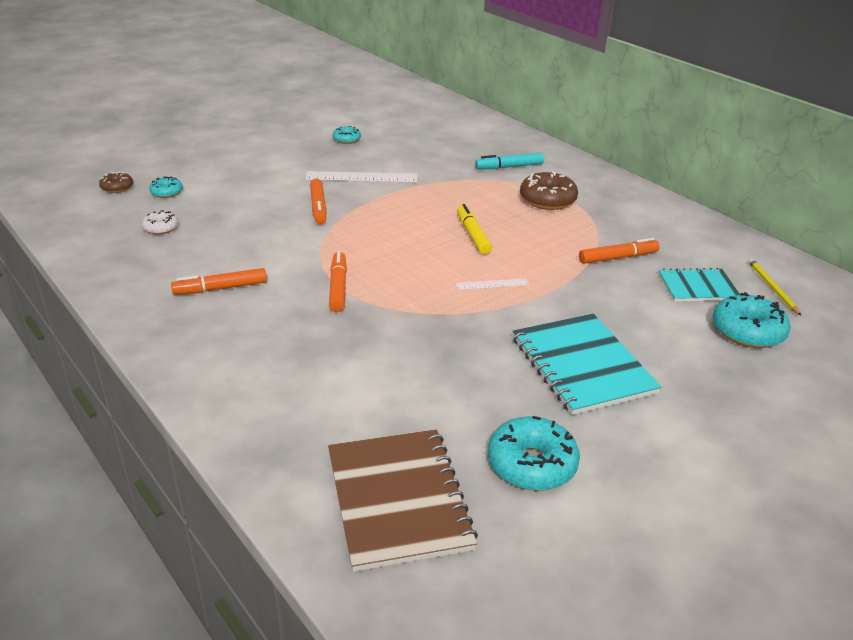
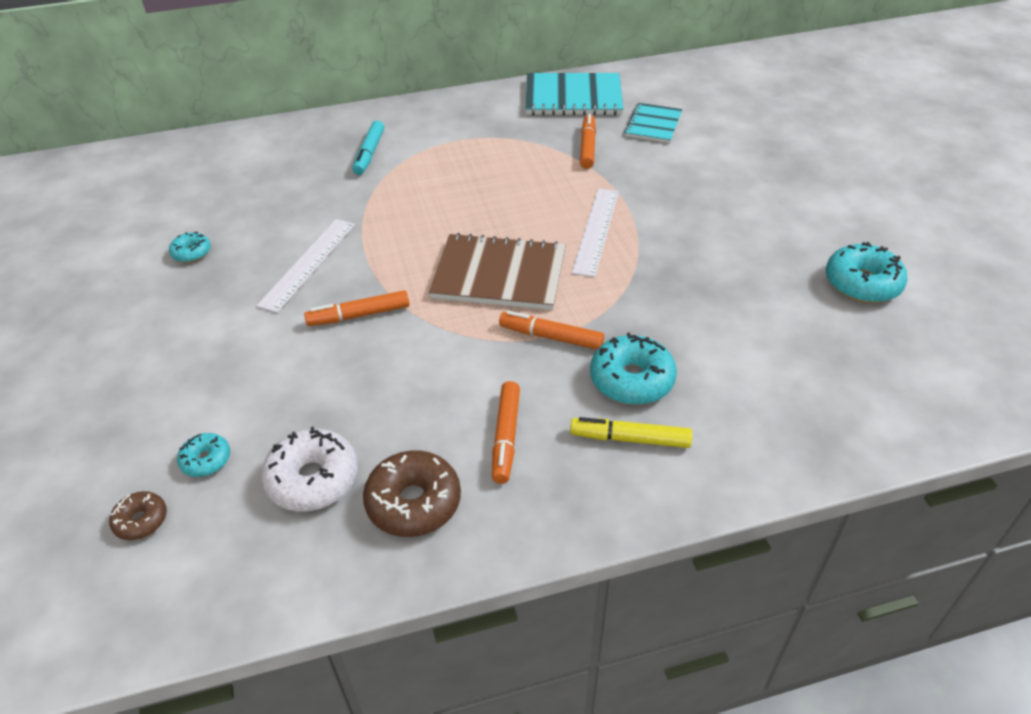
camera: 65 degrees left, 10 degrees up
white donut [142,210,178,235] -> white donut [261,427,358,512], size x1.81
orange marker [310,179,327,224] -> orange marker turned 150 degrees clockwise [304,290,409,326]
brown notebook [328,429,478,572] -> brown notebook moved to [429,233,566,310]
white ruler [455,278,529,290] -> white ruler [572,189,619,277], size x1.86
yellow marker [457,204,492,255] -> yellow marker moved to [570,417,692,448]
turquoise notebook [512,314,662,415] -> turquoise notebook moved to [525,73,623,115]
brown donut [520,171,578,210] -> brown donut moved to [363,450,461,537]
turquoise donut [713,292,791,348] -> turquoise donut moved to [590,333,677,405]
yellow pencil [748,259,801,316] -> none

